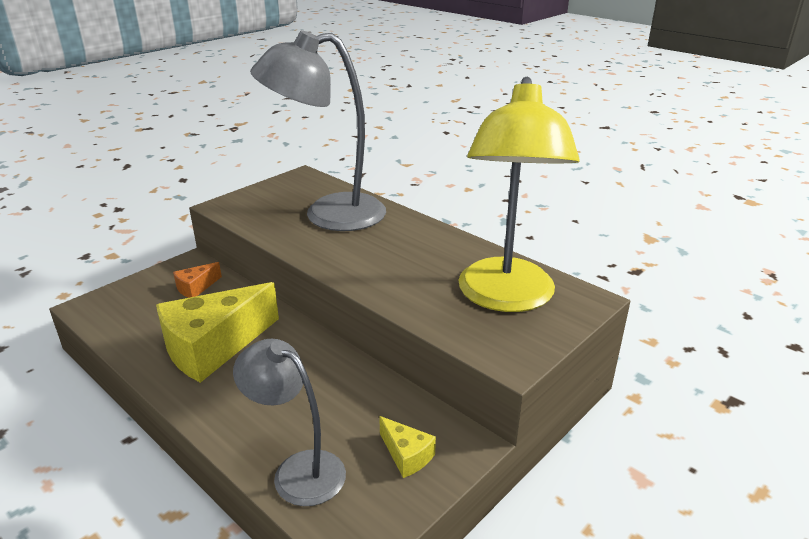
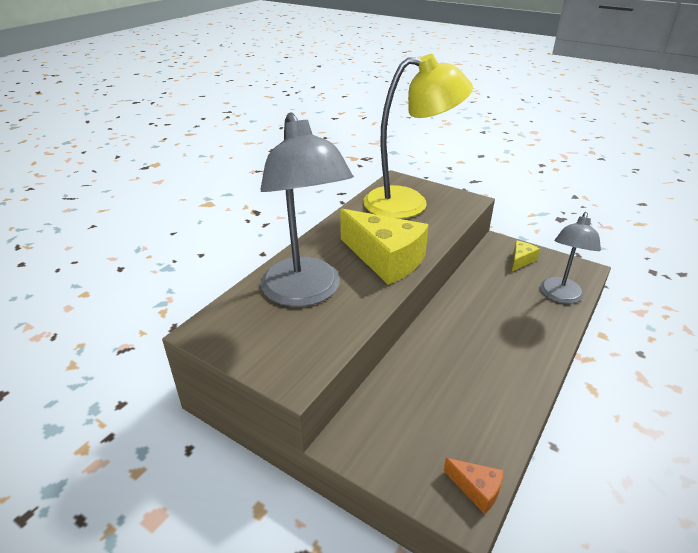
camera: 100 degrees left, 5 degrees up
yellow cheese [156,282,279,383] -> yellow cheese moved to [340,209,429,285]
orange cheese [173,262,222,298] -> orange cheese moved to [444,458,504,514]

